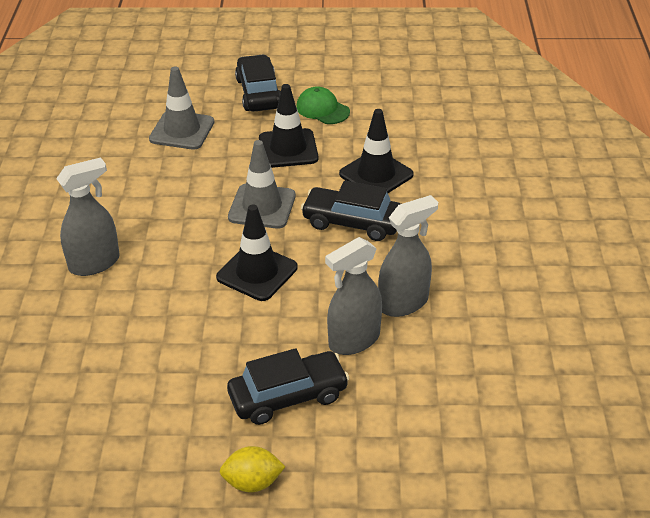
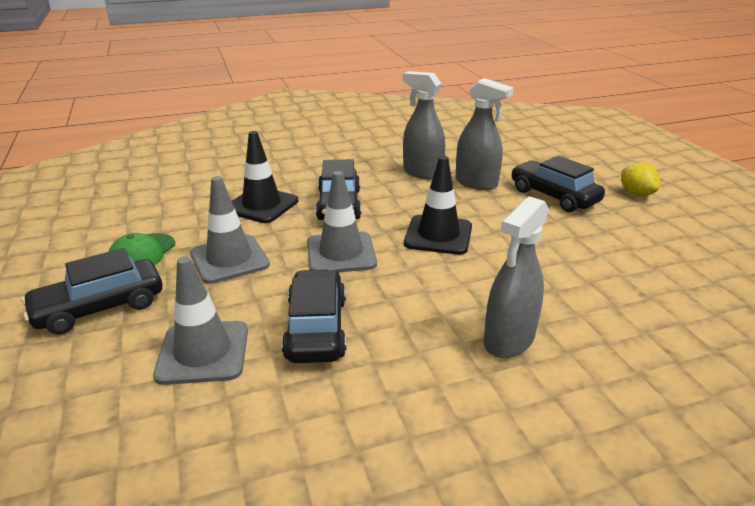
camera: 110 degrees left, 10 degrees down
grey spray bottle [56,157,120,276] -> grey spray bottle turned 90 degrees counterclockwise [484,196,549,358]
black traffic cone [259,84,318,168] -> grey traffic cone [190,176,270,284]
none -> black car [282,269,346,363]

